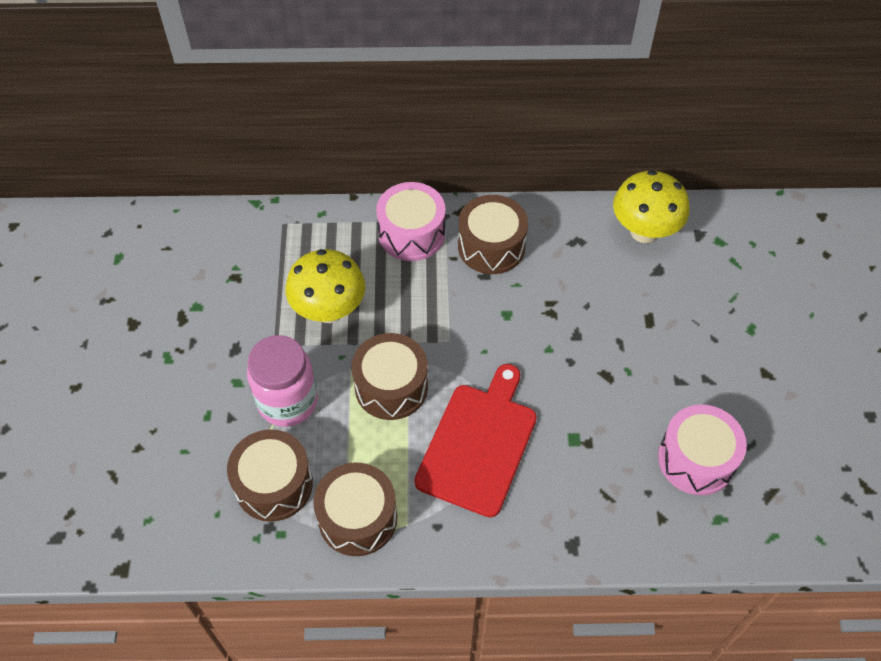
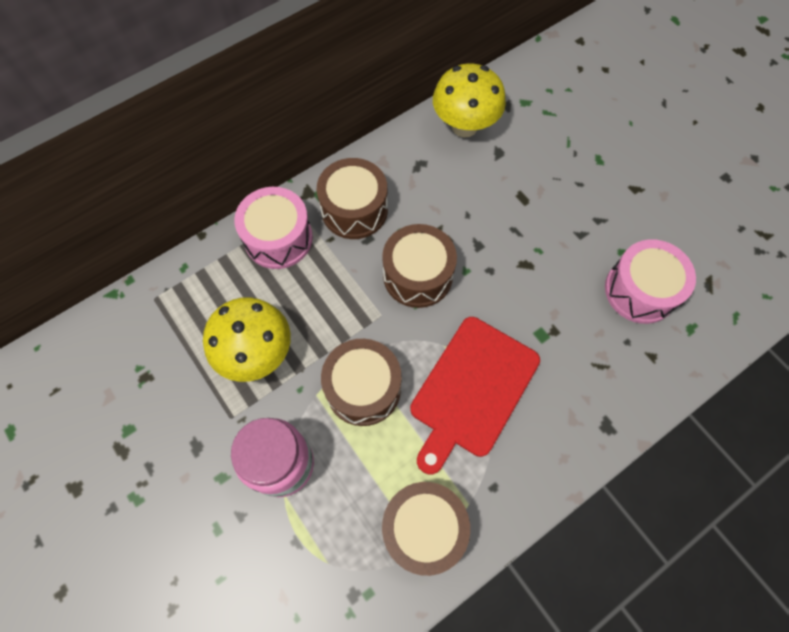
camera: 35 degrees left, 10 degrees up
brown drum [227,429,313,522] -> brown drum moved to [382,224,457,308]
red cutting board [414,364,537,517] -> red cutting board turned 135 degrees counterclockwise [410,317,540,475]

